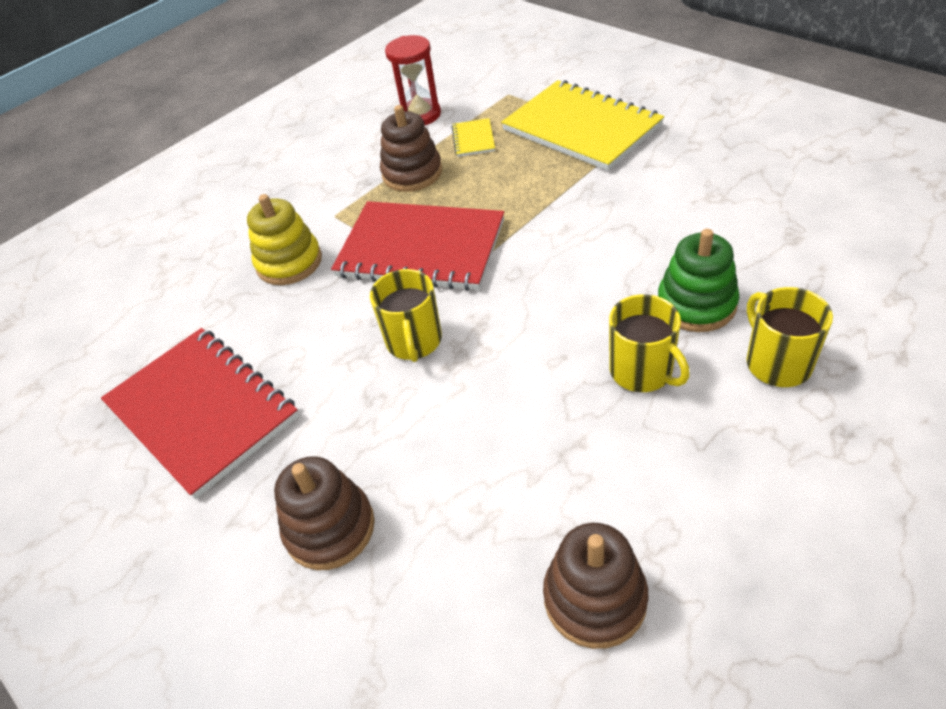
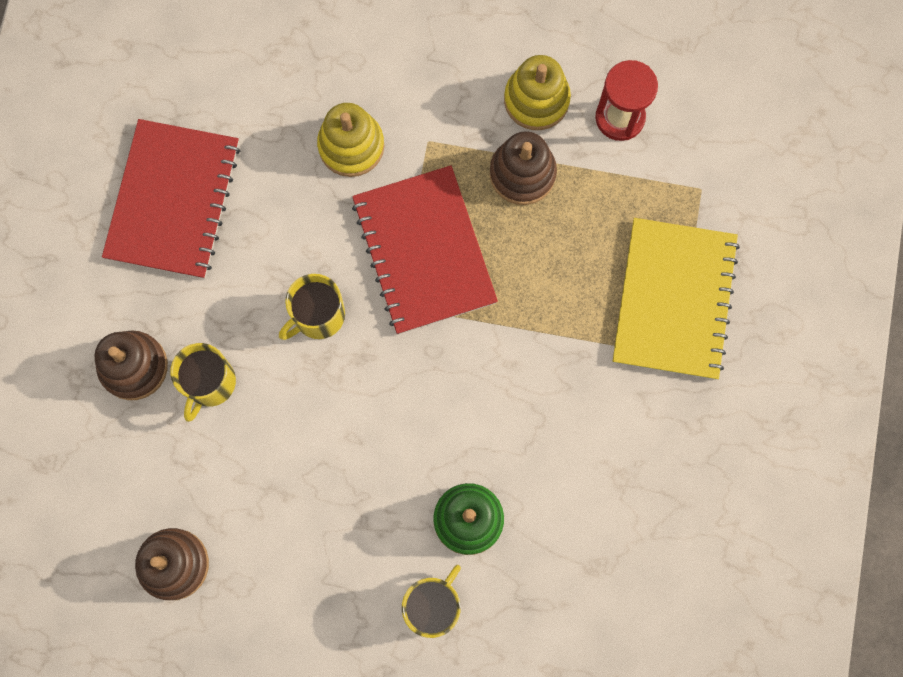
camera: 50 degrees right, 30 degrees up
yellow notebook [451,118,495,157] -> none
yellow mug [609,294,690,392] -> yellow mug moved to [170,343,236,422]
none -> yellow stacking toy [504,55,571,130]

